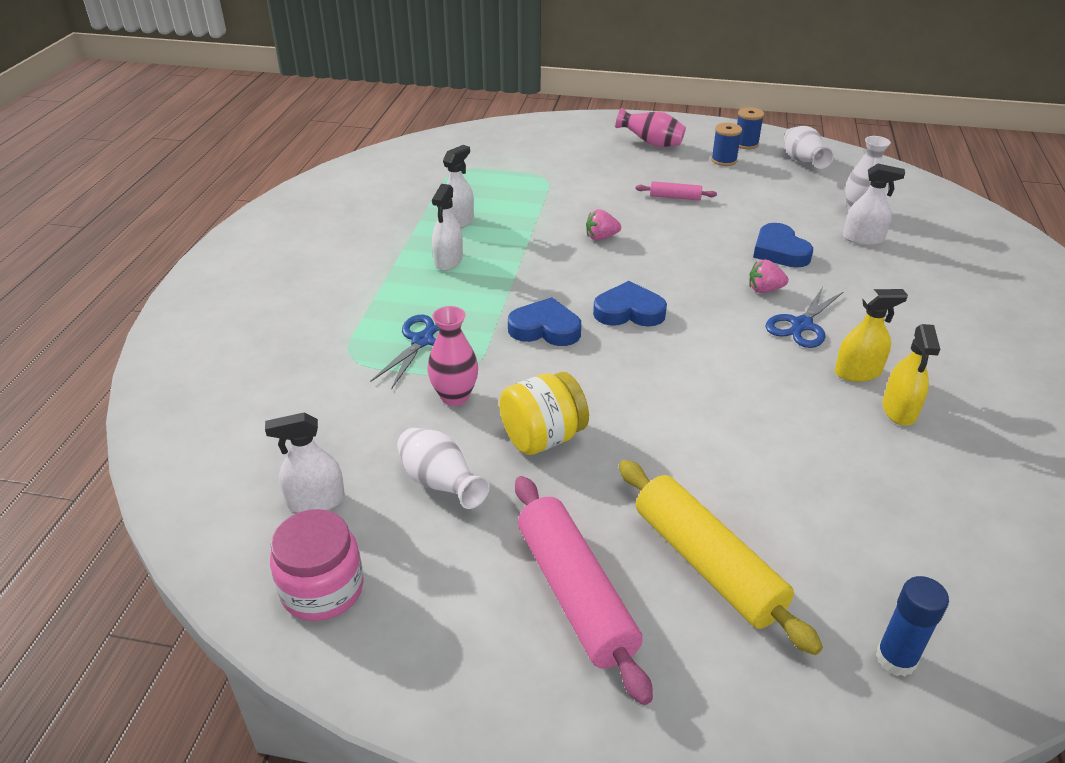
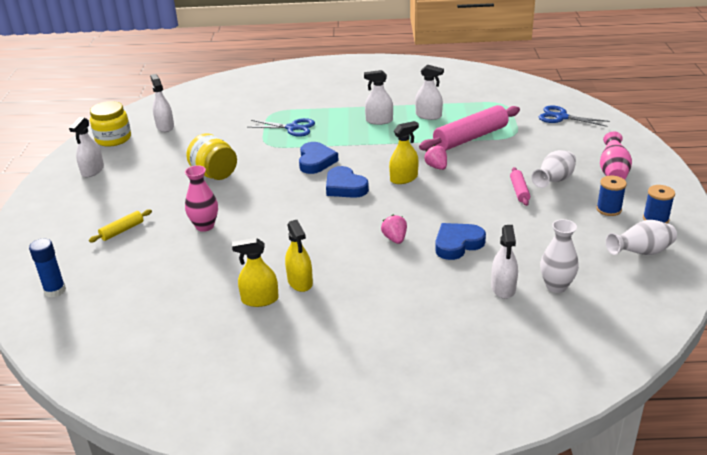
camera: 80 degrees right, 5 degrees down
pink jar [270,509,364,621] -> yellow jar [90,101,131,147]
white vase [397,428,490,509] -> white vase moved to [531,150,576,188]
pink vase [427,306,478,406] -> pink vase moved to [185,165,218,232]
pink rolling pin [515,476,653,705] -> pink rolling pin moved to [419,105,520,151]
blue heart [593,281,667,327] -> blue heart turned 150 degrees clockwise [326,166,369,198]
yellow rolling pin [619,460,823,655] -> yellow rolling pin [89,209,152,242], size x0.48
blue scissors [765,287,844,348] -> blue scissors moved to [539,105,610,127]
none -> white spray bottle [69,117,104,177]
none -> yellow spray bottle [389,121,419,184]

